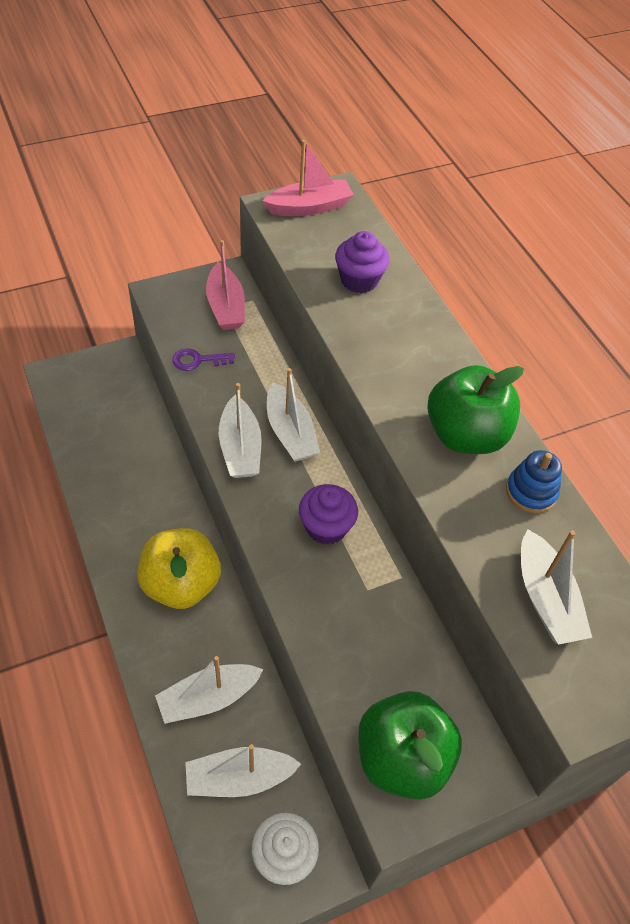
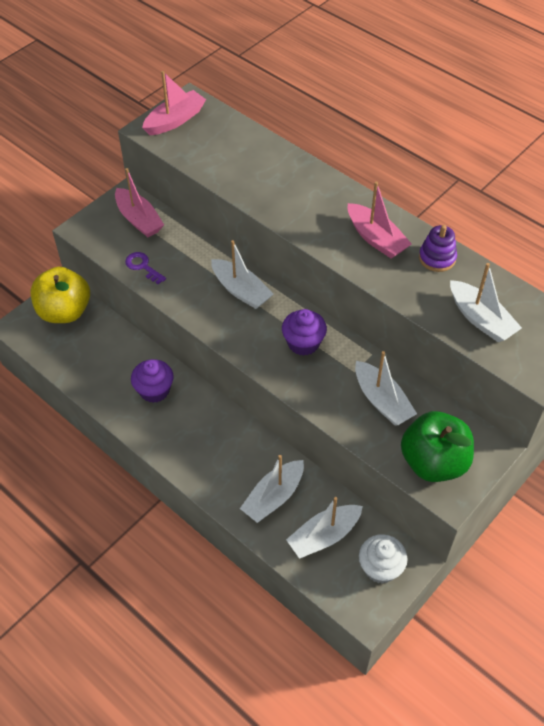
camera: 20 degrees left, 0 degrees up
yellow apple [137,528,221,609] -> yellow apple moved to [30,267,90,323]
purple key [172,348,235,371] -> purple key turned 75 degrees clockwise [125,252,166,284]
white boat [219,383,262,478] -> white boat moved to [355,351,417,425]
purple cupcake [335,231,389,293] -> purple cupcake moved to [131,359,174,403]
green apple [427,365,524,454] -> pink boat [348,181,412,259]
blue stacking toy [506,450,562,513] -> purple stacking toy [419,225,457,272]

